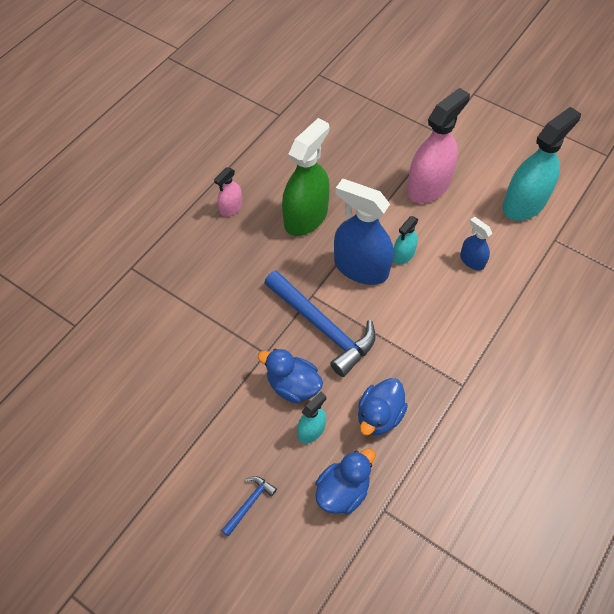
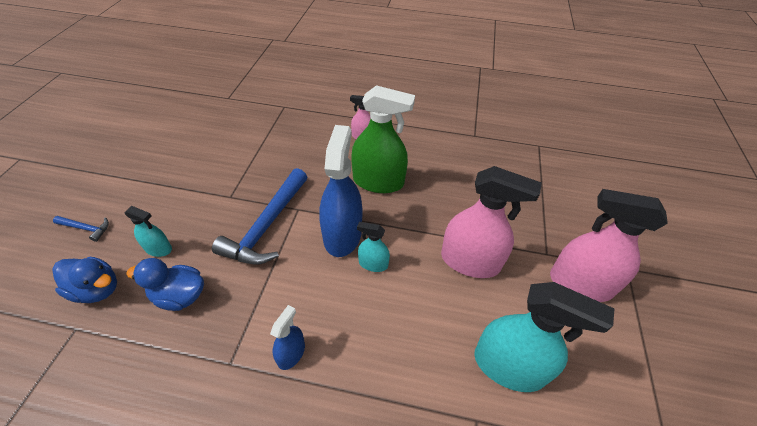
camera: 65 degrees right, 10 degrees down
blue duck [258,349,323,403] -> none
blue spray bottle [460,217,492,270] -> blue spray bottle moved to [270,305,305,370]
none -> pink spray bottle [550,189,668,302]

